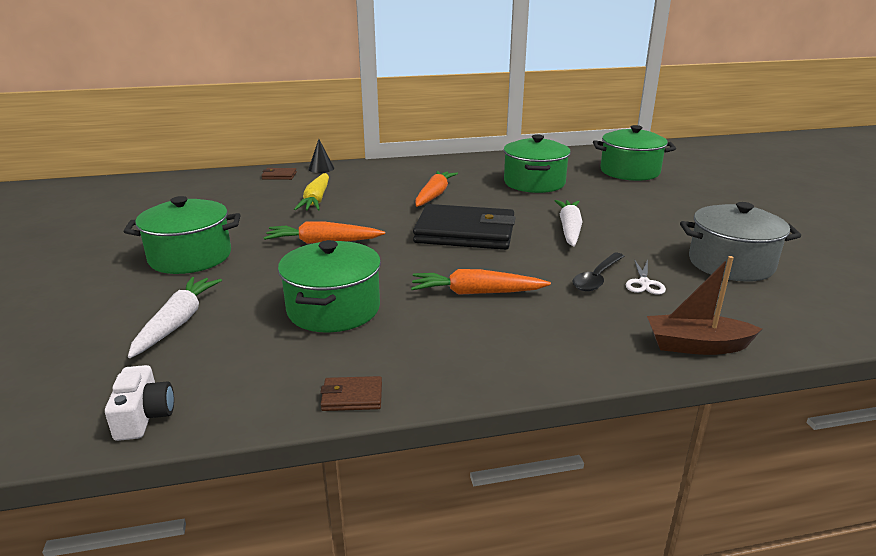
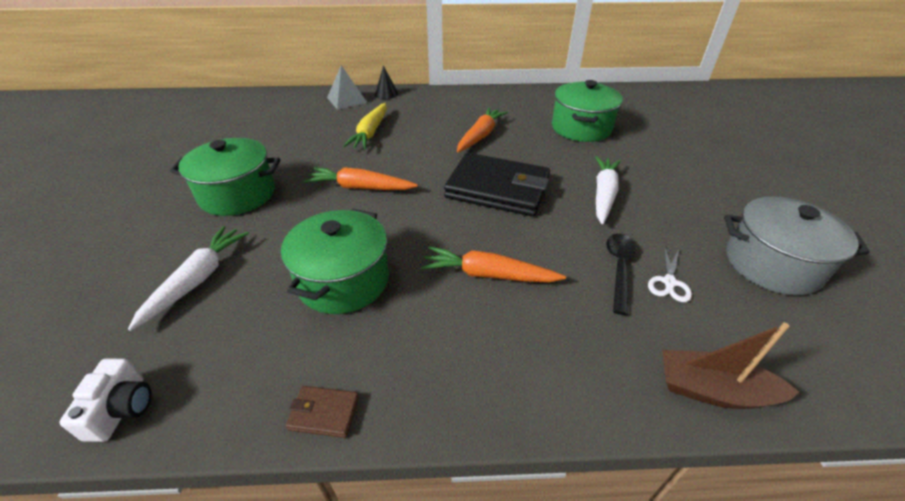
camera: 10 degrees right, 15 degrees up
brown wallet [261,168,297,180] -> grey pyramid [327,65,367,110]
black spoon [573,253,625,291] -> black spoon turned 150 degrees clockwise [606,234,636,315]
green pot [593,125,676,181] -> none

